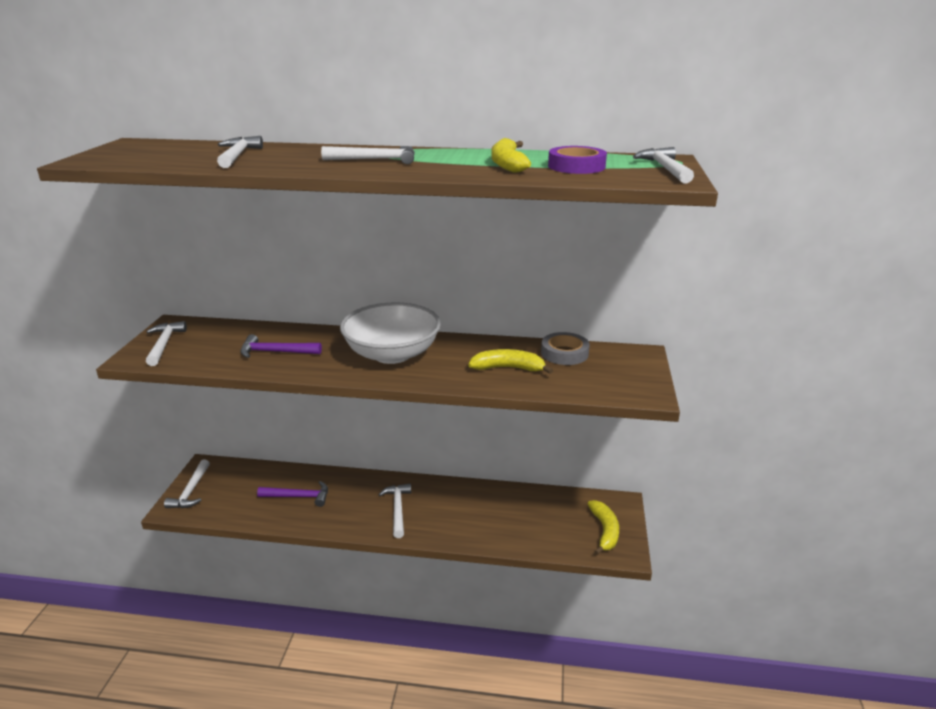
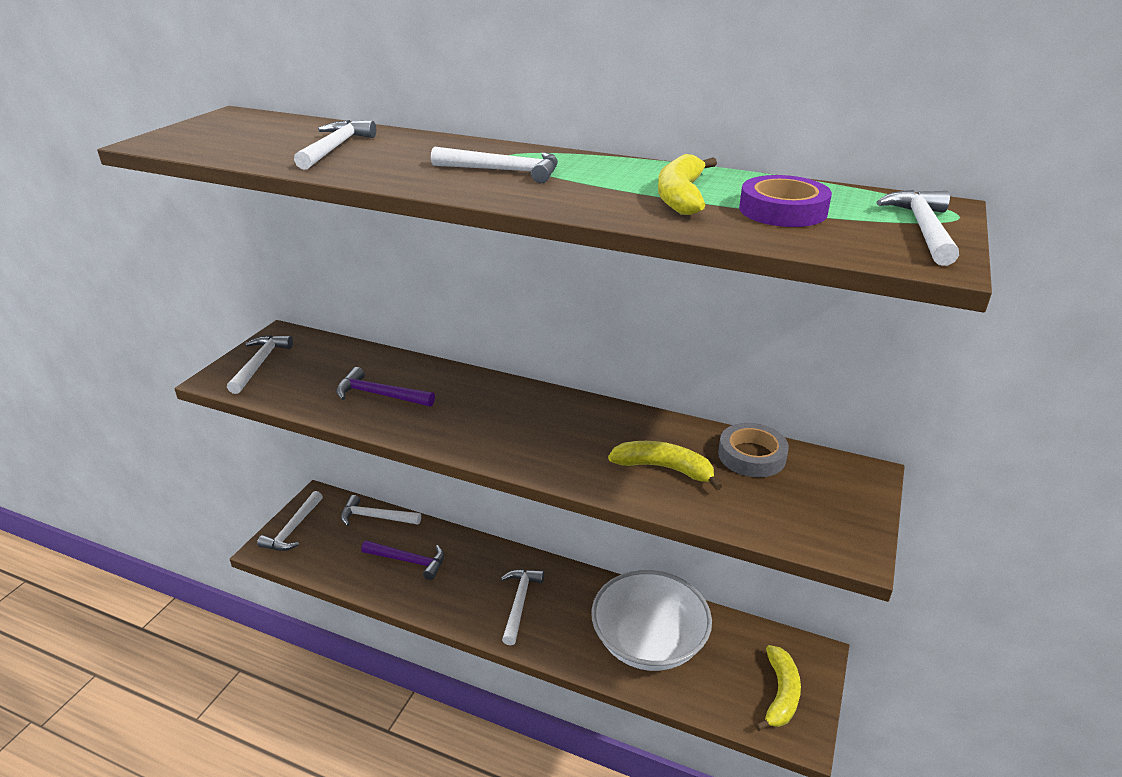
camera: 15 degrees right, 5 degrees up
white bowl [340,302,441,364] -> white bowl moved to [591,570,712,671]
none -> white hammer [341,495,421,526]

